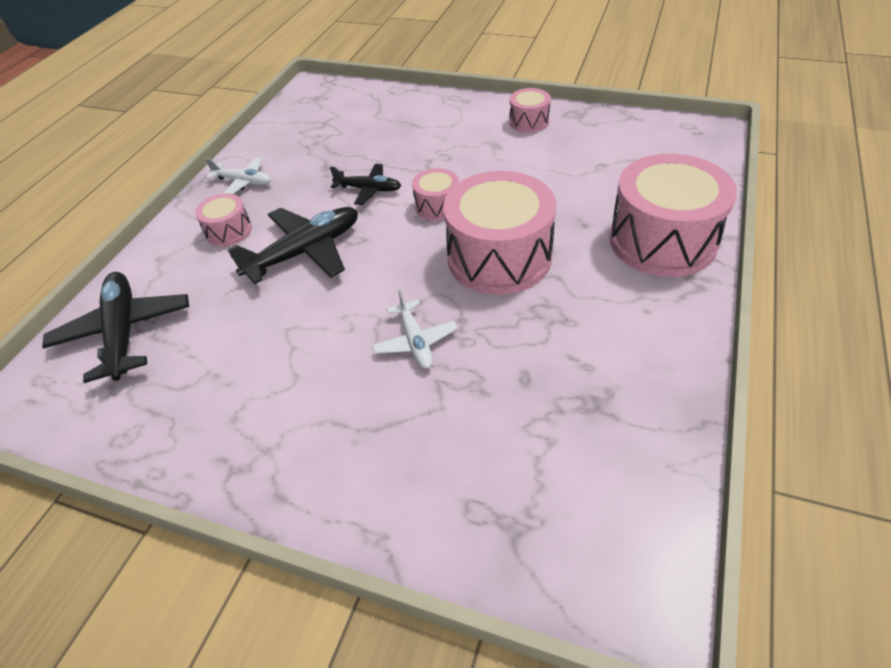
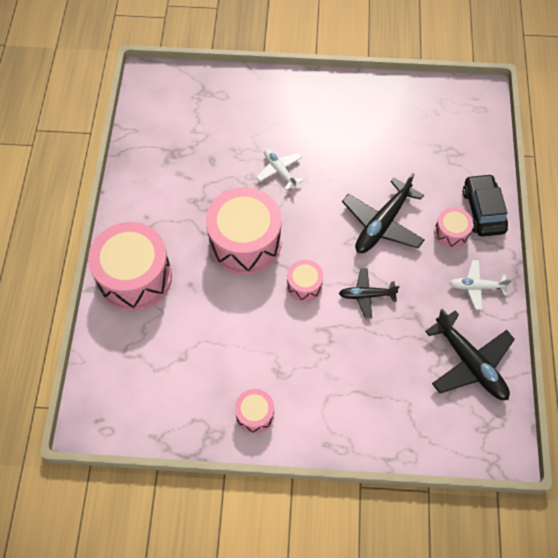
camera: 160 degrees right, 15 degrees up
black plane [42,272,189,383] -> black plane moved to [425,309,515,400]
none -> black car [463,174,508,237]

